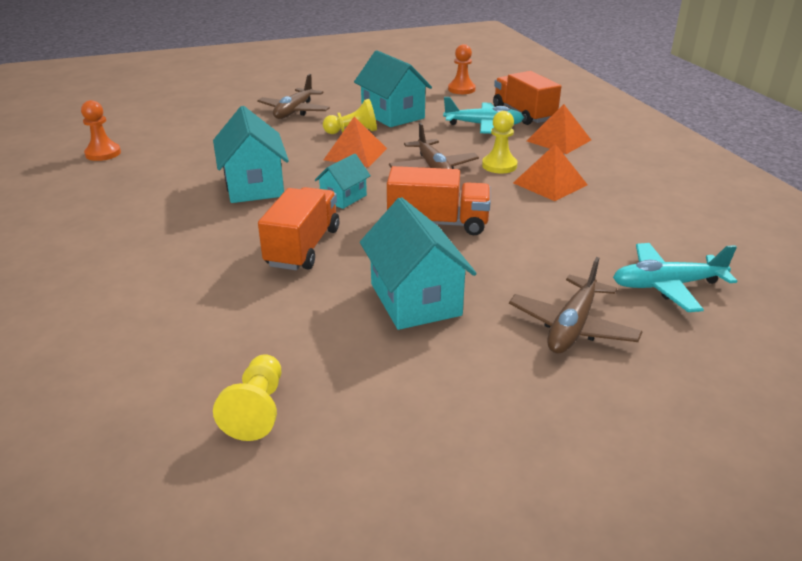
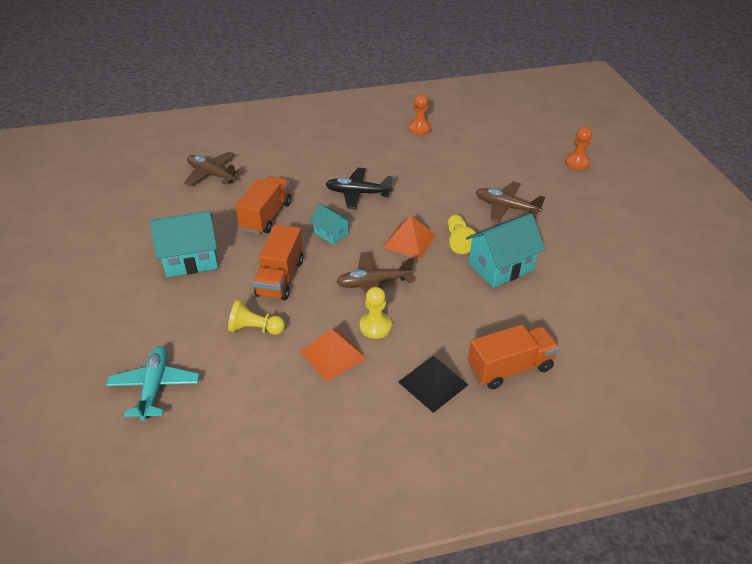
camera: 95 degrees right, 10 degrees up
turquoise house [213,106,289,203] -> black plane [326,168,393,209]
yellow pawn [213,354,281,441] -> yellow pawn moved to [228,299,285,335]
orange truck [258,187,339,270] -> orange truck turned 90 degrees counterclockwise [235,176,291,234]
turquoise plane [443,97,524,134] -> none
orange pawn [448,44,476,94] -> orange pawn moved to [565,127,592,170]
brown plane [509,257,643,354] -> brown plane moved to [184,152,243,186]
orange pyramid [527,104,591,154] -> black pyramid [398,356,468,413]

